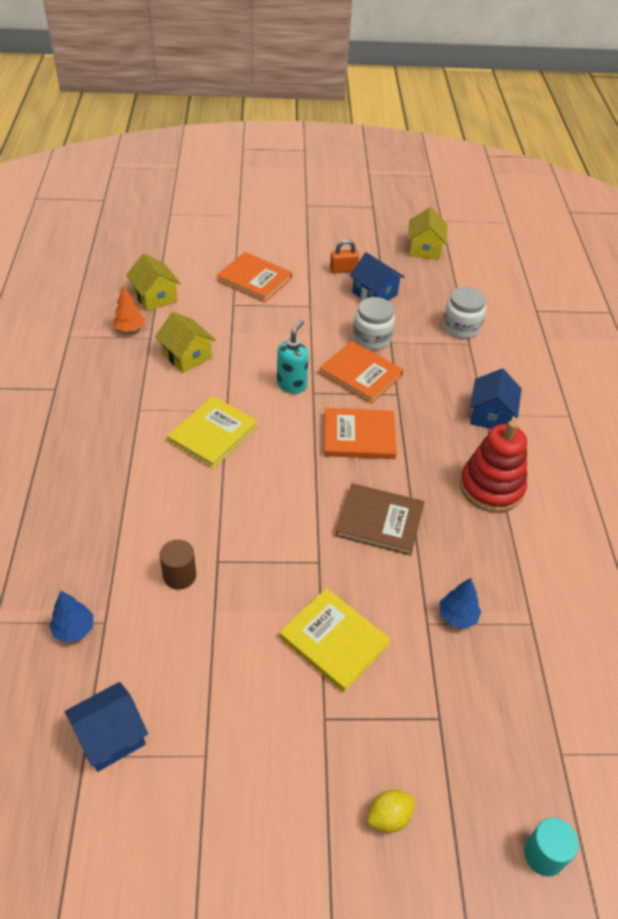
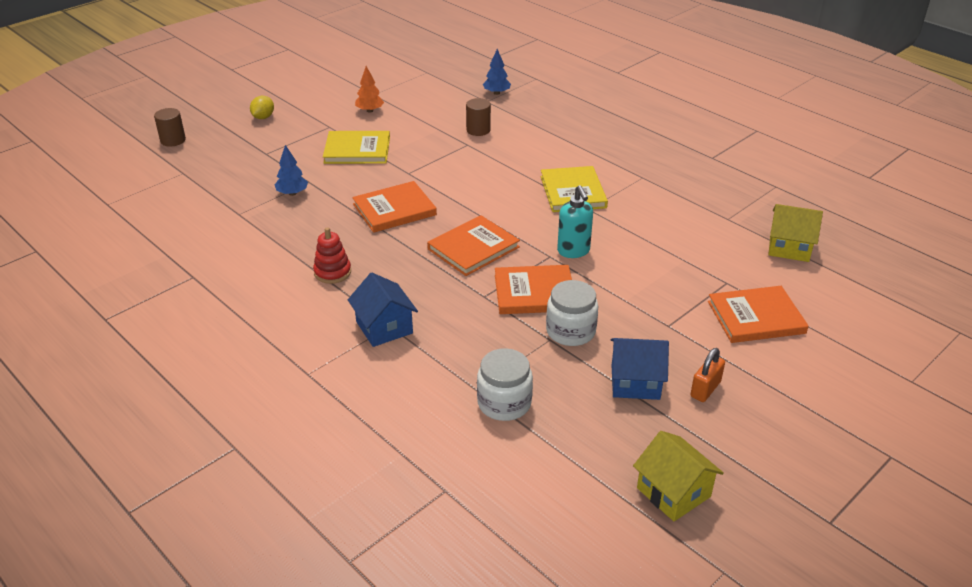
camera: 140 degrees right, 10 degrees down
blue house [65,682,148,772] -> none
orange tree [112,286,145,332] -> orange tree moved to [355,66,384,113]
yellow house [155,312,216,373] -> none
brown book [335,483,424,556] -> orange book [352,181,437,233]
red stacking toy [460,420,527,513] -> red stacking toy [313,227,351,284], size x0.57
turquoise cylinder [524,818,579,877] -> brown cylinder [154,108,186,146]

